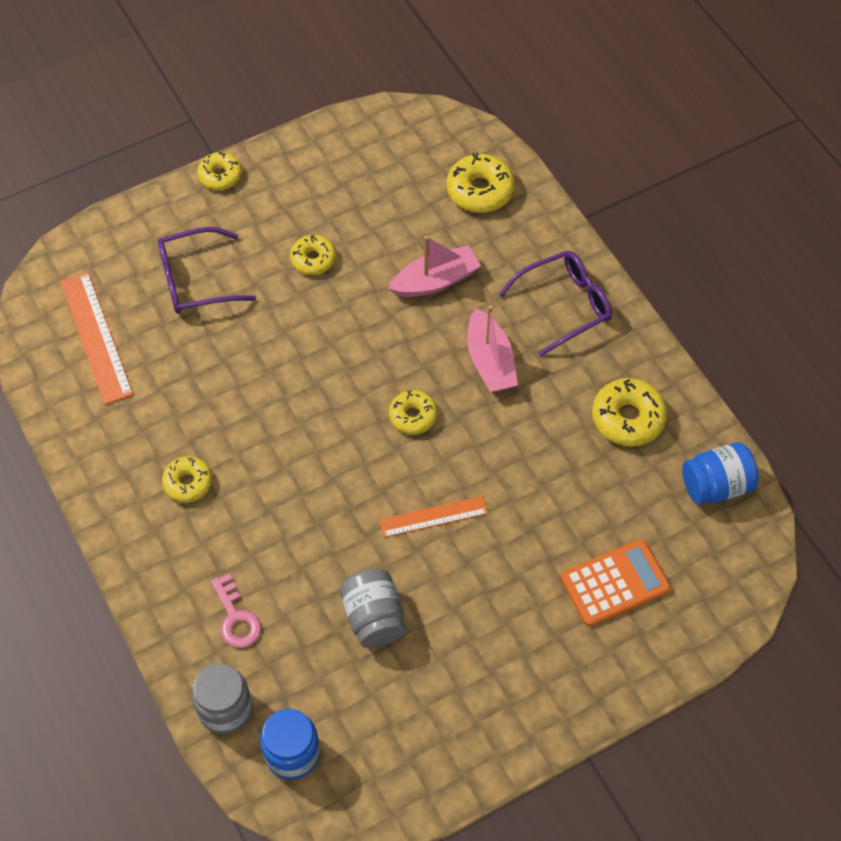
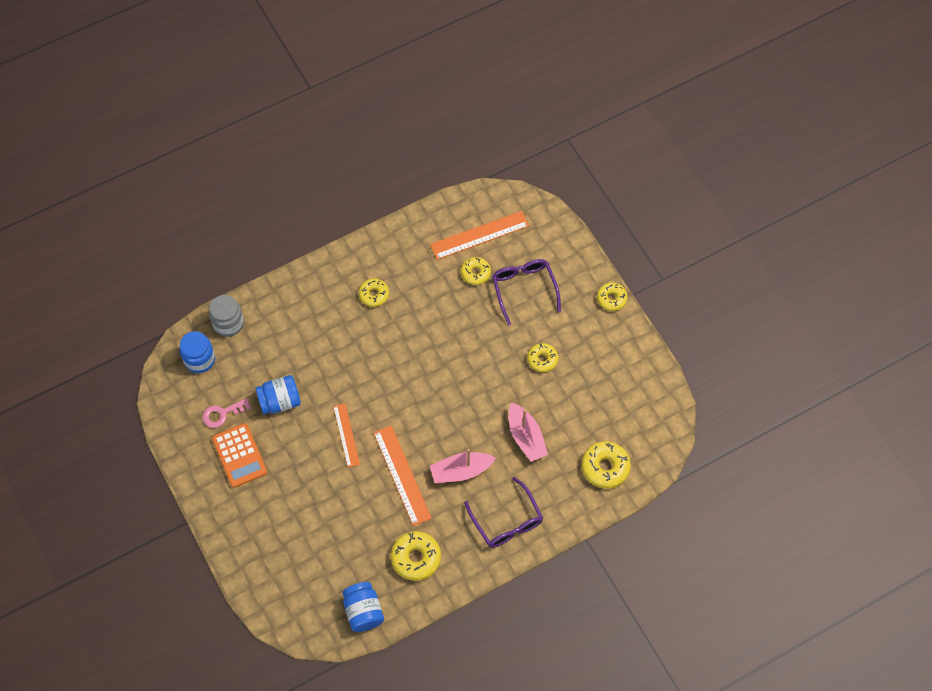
camera: 90 degrees right, 5 degrees up
pink key [211,574,261,648] -> pink key moved to [202,398,251,428]
grey jar [340,568,406,648] -> blue jar [255,375,301,414]
yellow donut [389,390,437,434] -> yellow donut moved to [461,257,491,285]
orange calculator [561,539,671,627] -> orange calculator moved to [212,423,267,488]
none -> orange ruler [373,425,432,526]

